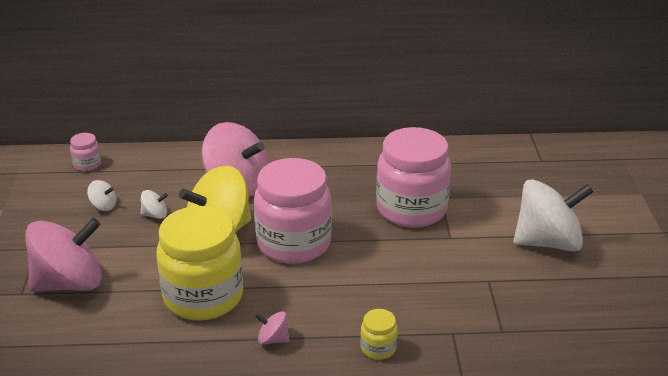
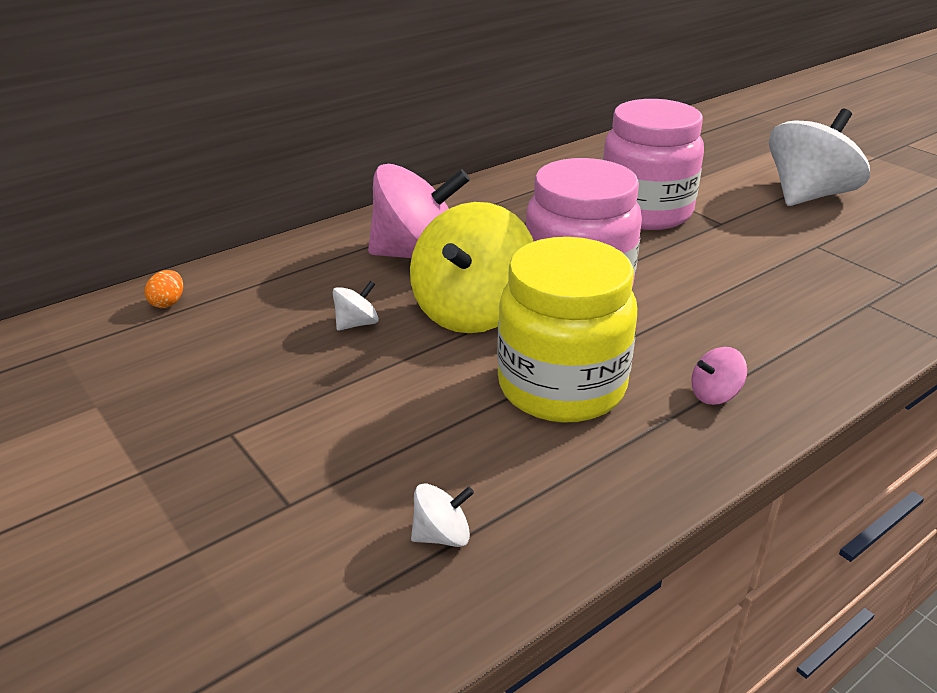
camera: 35 degrees left, 0 degrees up
pink spinning top [25,218,102,292] -> none
pink jar [70,133,101,171] -> orange egg [145,270,183,308]
white spinning top [87,180,116,211] -> white spinning top moved to [411,484,474,547]
yellow jar [360,309,398,360] -> none

